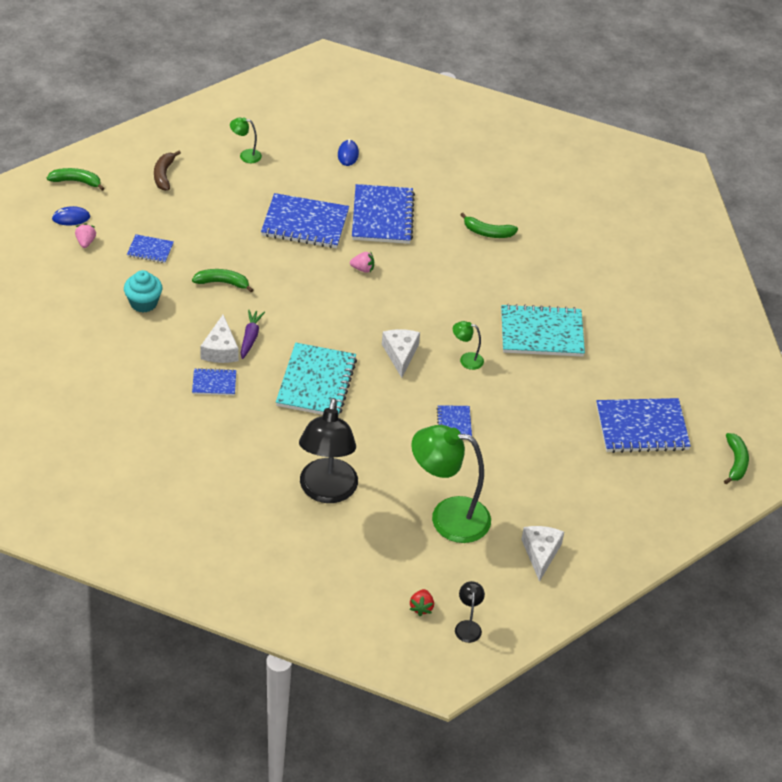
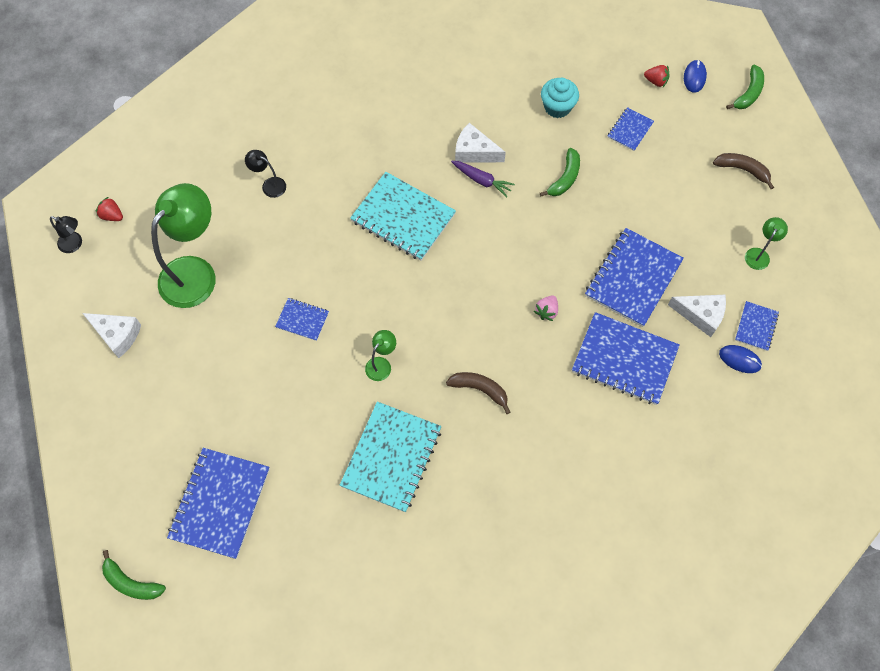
camera: 115 degrees right, 20 degrees up
pink strawberry [75,223,96,248] -> red strawberry [644,65,669,87]
blue notebook [192,368,236,395] -> blue notebook moved to [735,301,779,351]
black lamp [299,398,358,503] -> black lamp [245,150,286,198], size x0.43
white cheese [382,329,420,378] -> white cheese moved to [668,295,726,337]
green banana [460,213,518,238] -> none
none -> brown banana [446,372,510,414]

